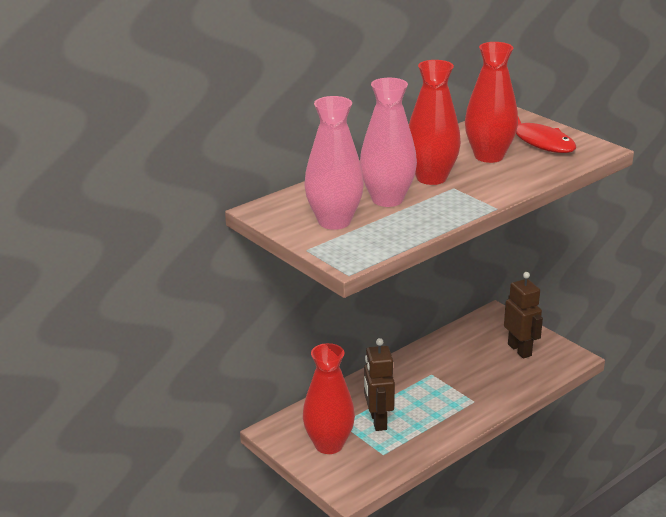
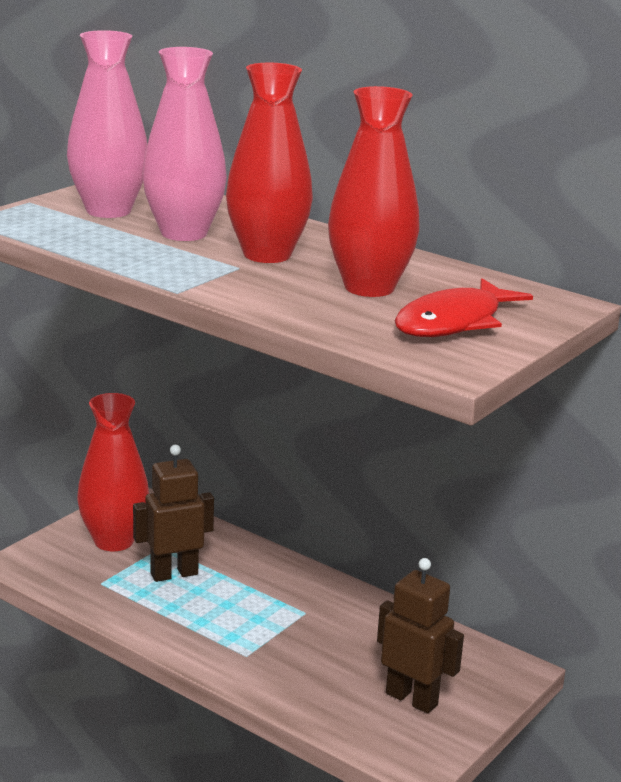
camera: 75 degrees right, 5 degrees down
brown robot [504,272,543,358] -> brown robot turned 105 degrees counterclockwise [377,558,464,714]

